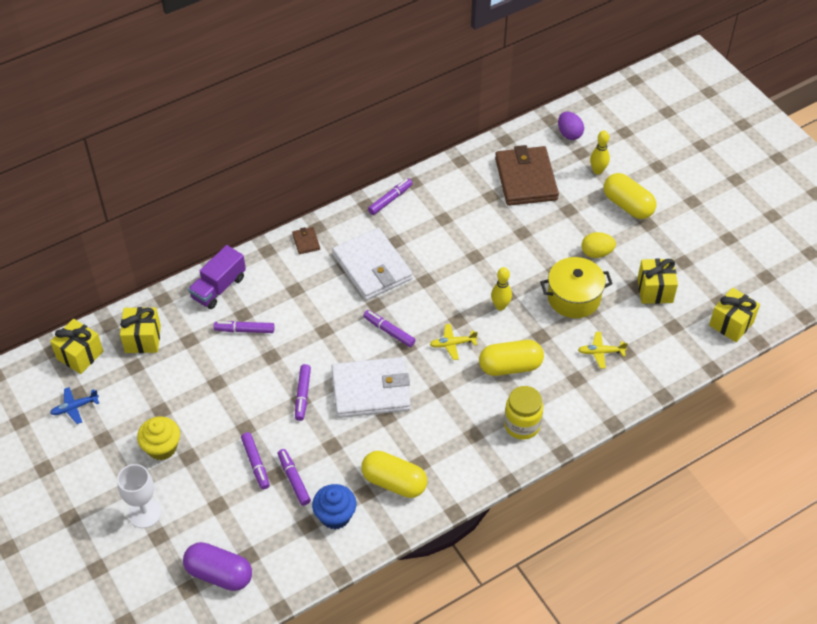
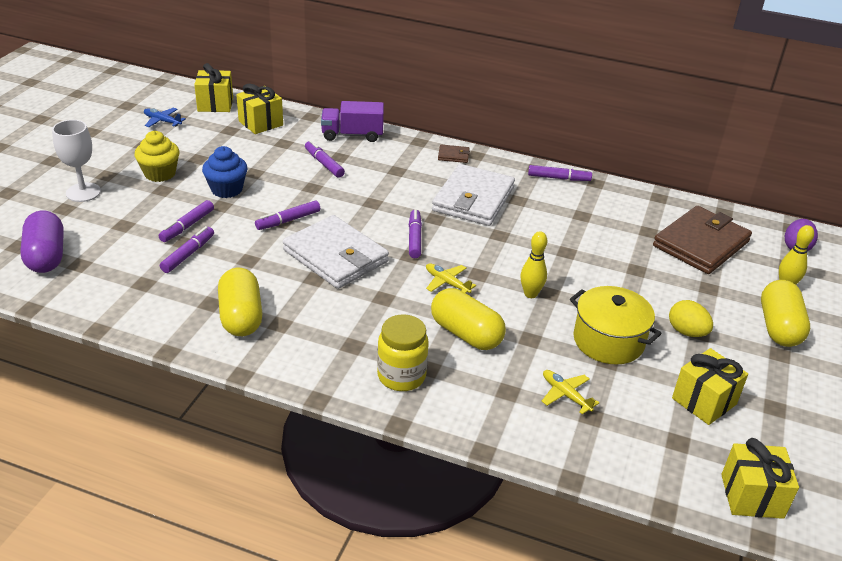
camera: 50 degrees right, 15 degrees down
brown wallet [292,227,320,254] -> brown wallet turned 60 degrees clockwise [438,144,470,163]
blue cupcake [312,484,356,529] -> blue cupcake moved to [202,146,248,198]

